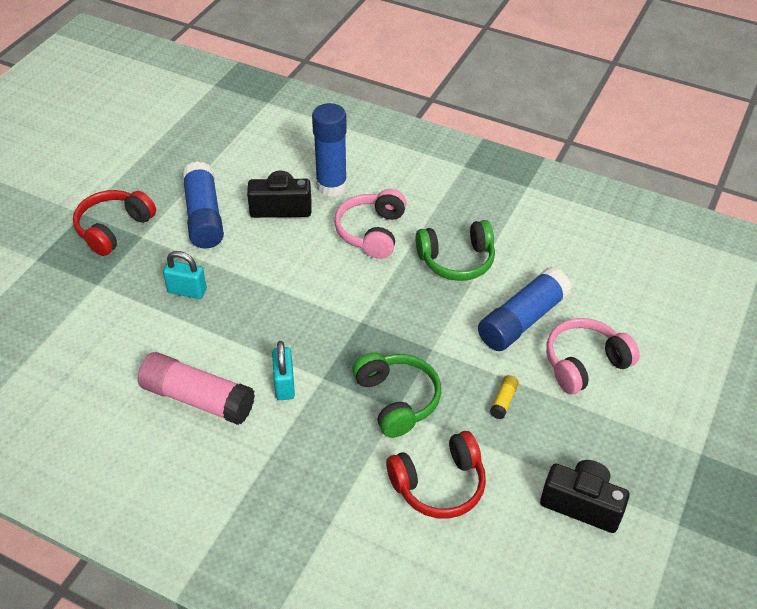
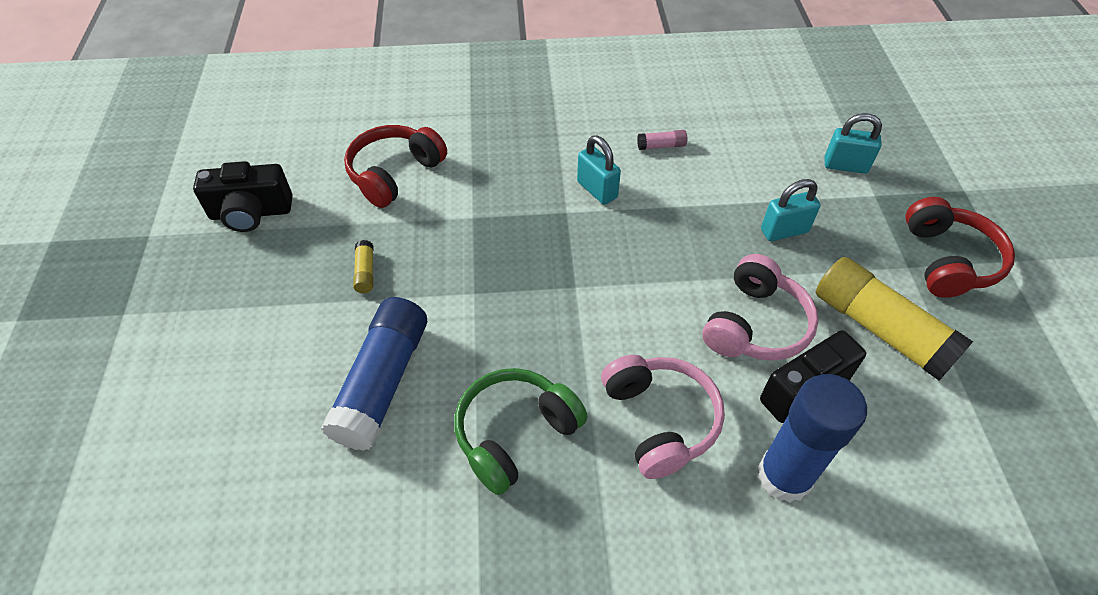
camera: 150 degrees right, 5 degrees up
pink glue stick [138,352,255,425] -> pink glue stick [637,130,687,150], size x0.41
blue glue stick [182,161,224,249] -> yellow glue stick [816,257,973,381]
green headphones [352,352,441,438] -> none
pink headphones [546,318,640,394] -> pink headphones moved to [702,254,819,361]
none -> turquoise padlock [825,113,882,174]

